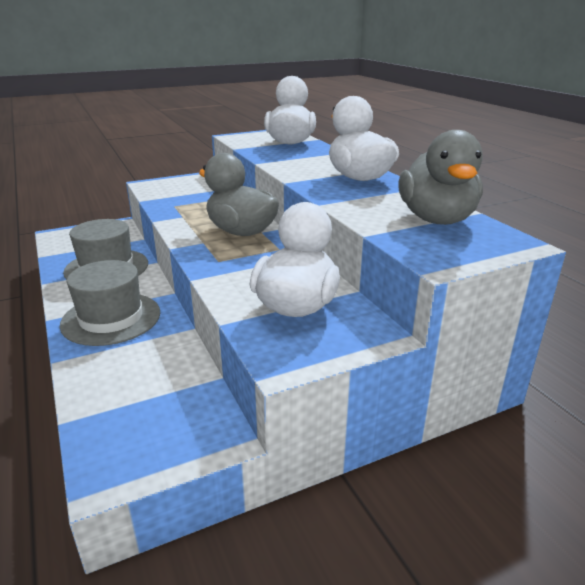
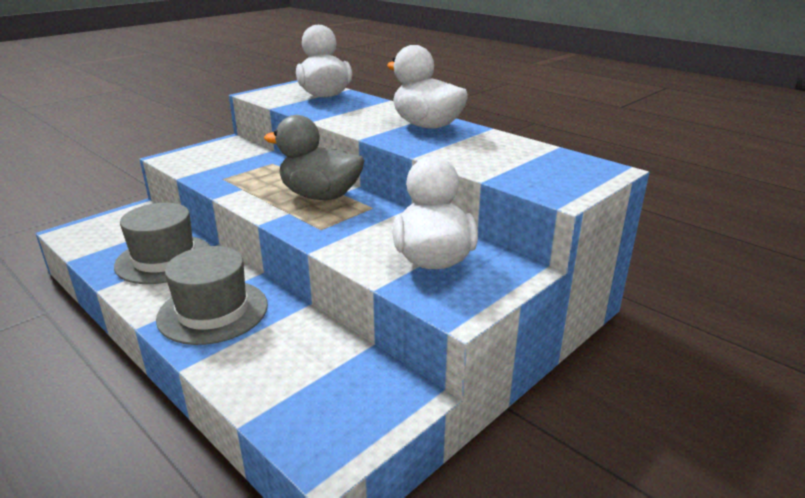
camera: 20 degrees left, 0 degrees up
grey duck [398,130,483,225] -> none

